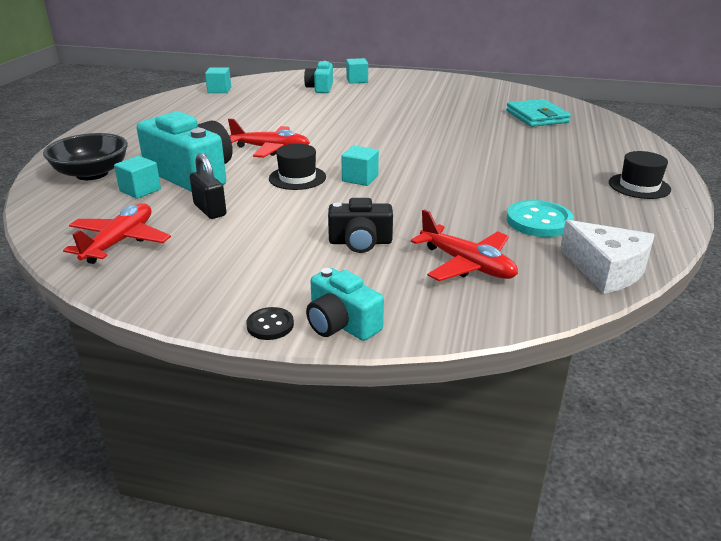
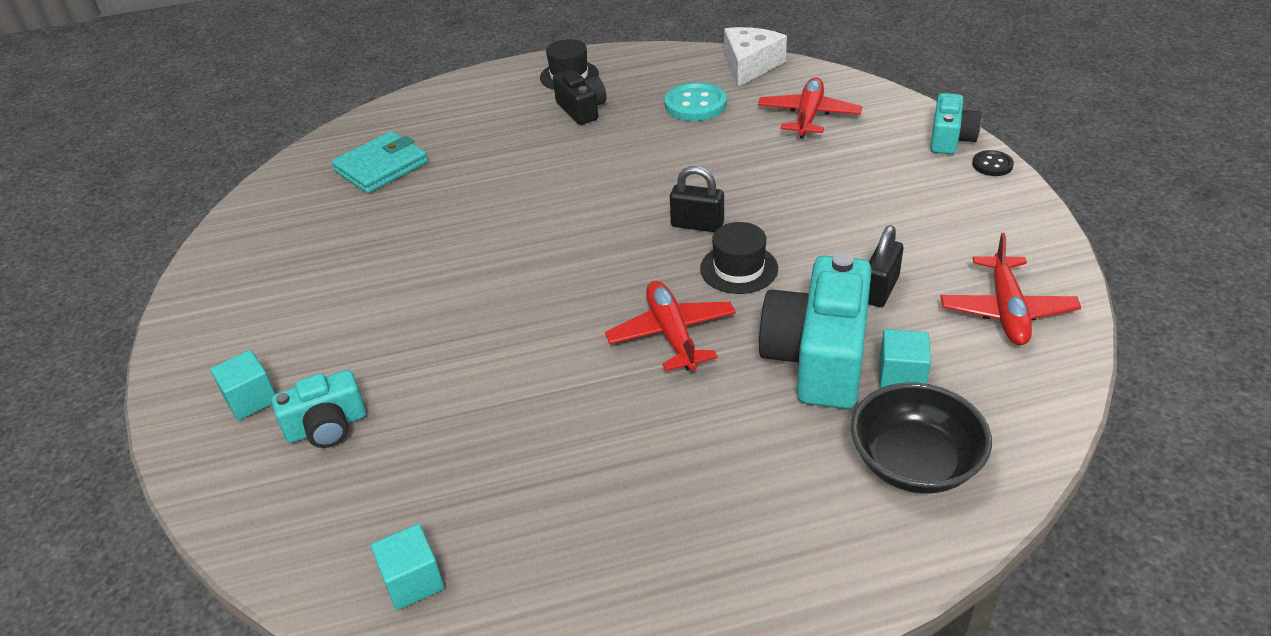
camera: 115 degrees left, 10 degrees up
red plane [63,203,171,264] -> red plane turned 75 degrees counterclockwise [940,233,1081,345]
black camera [328,198,393,253] -> black camera moved to [553,70,607,125]
turquoise cube [341,146,379,186] -> black padlock [670,166,724,232]

